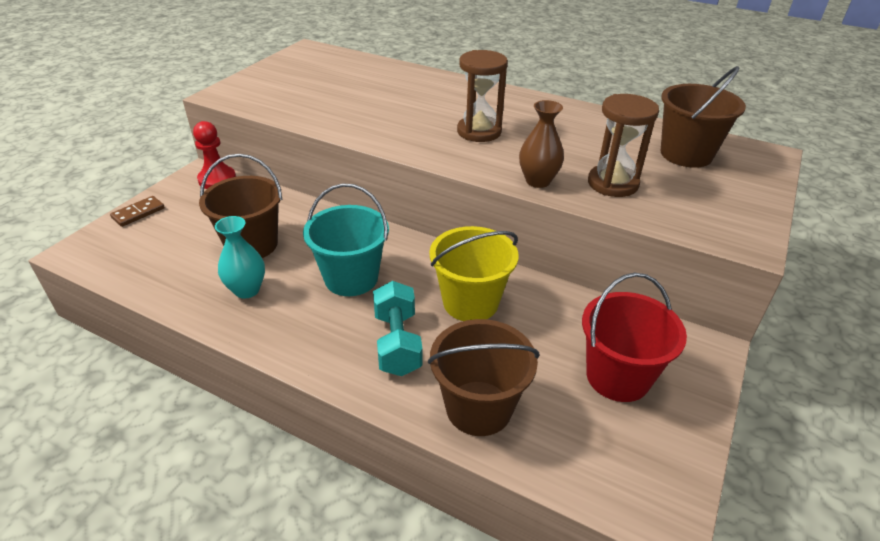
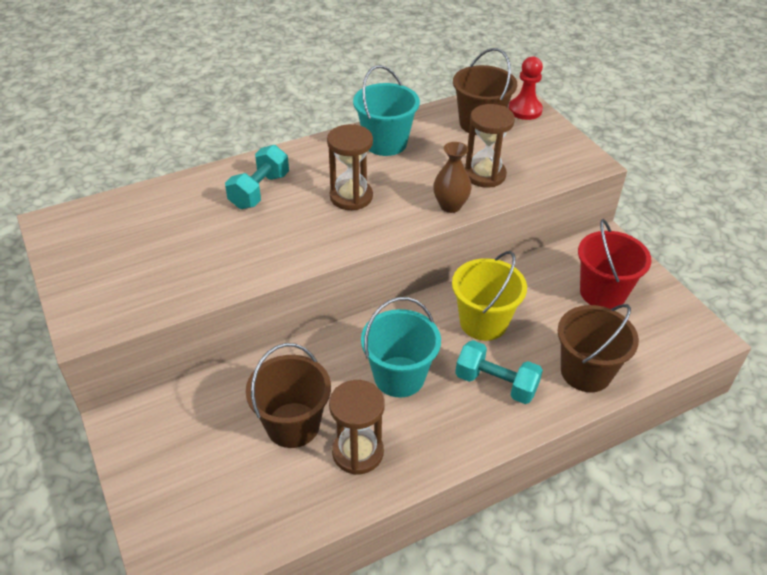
camera: 55 degrees left, 5 degrees up
brown domino [110,196,165,227] -> none
red pawn [193,121,236,189] -> red pawn moved to [508,57,543,120]
turquoise vase [215,216,265,299] -> brown hourglass [329,380,385,475]
none -> turquoise dumbbell [225,145,289,209]
none -> turquoise bucket [353,65,420,156]

